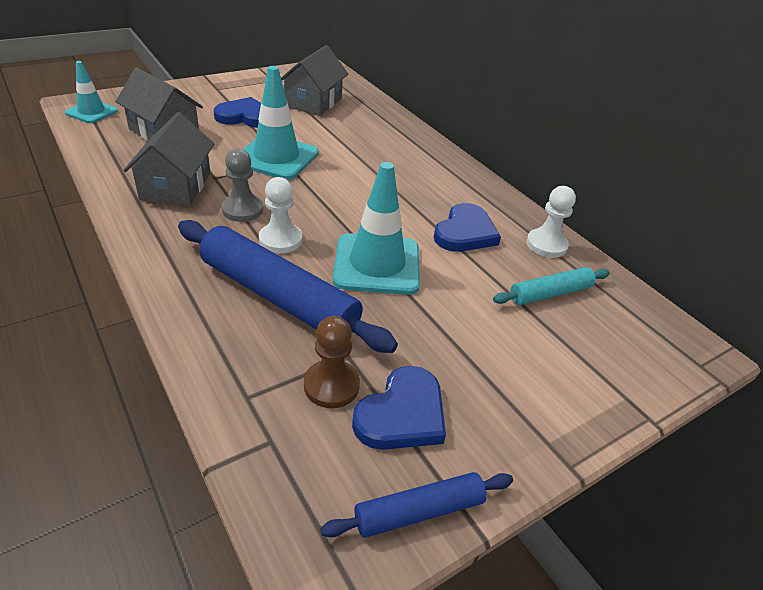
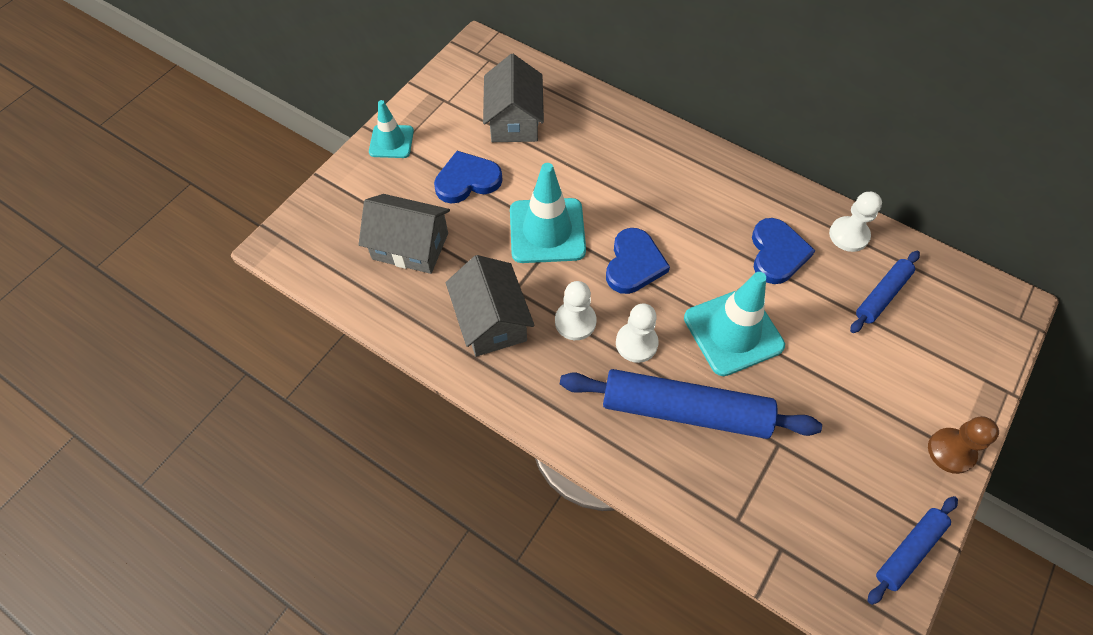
camera: 20 degrees left, 20 degrees up
turquoise traffic cone [65,61,118,123] -> turquoise traffic cone moved to [369,100,414,158]
grey pawn [221,148,263,222] -> white pawn [555,281,597,340]
brown pawn [304,316,360,408] -> brown pawn moved to [928,416,999,474]
blue heart [352,366,446,450] -> blue heart moved to [606,228,670,294]
turquoise rolling pin [493,267,610,305] -> blue rolling pin [850,251,920,333]

